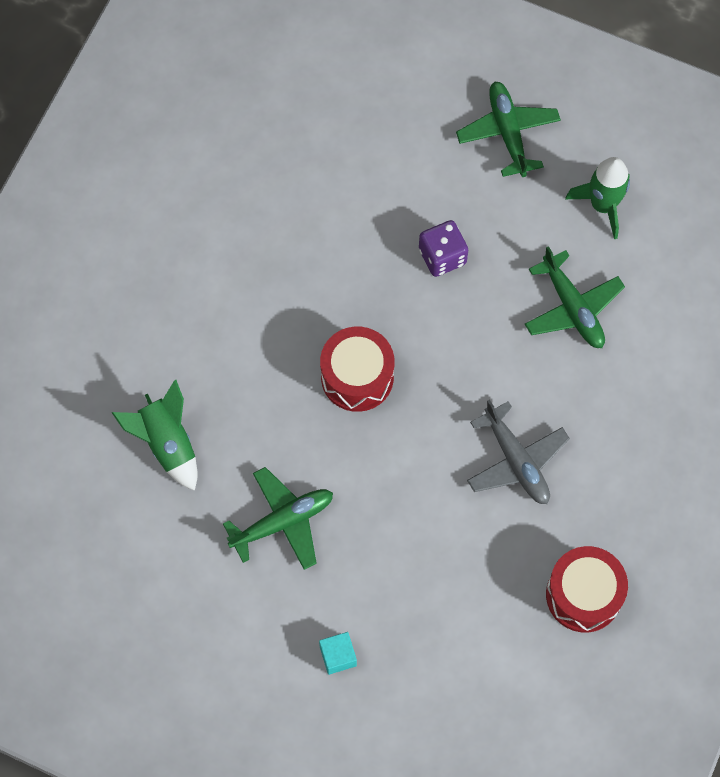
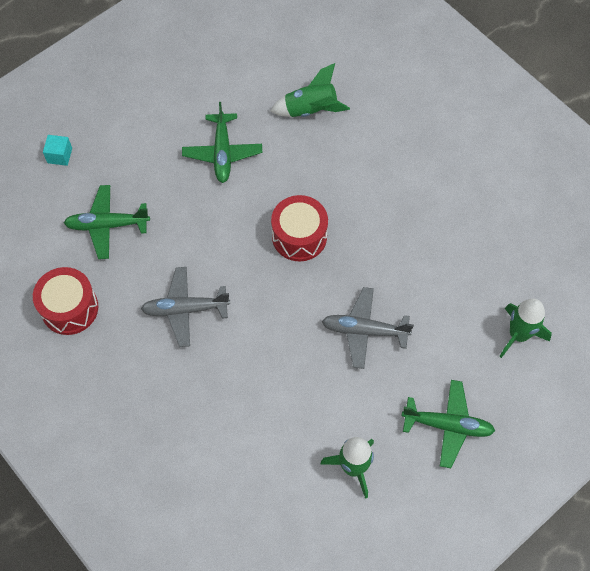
camera: 115 degrees right, 5 degrees down
turquoise cube [319,632,357,675] -> turquoise cube moved to [43,135,72,166]
purple dice [419,220,468,277] -> grey plane [322,287,414,369]
green plane [525,246,625,348] -> green plane moved to [64,185,150,259]
none -> green rocket [499,299,552,358]

